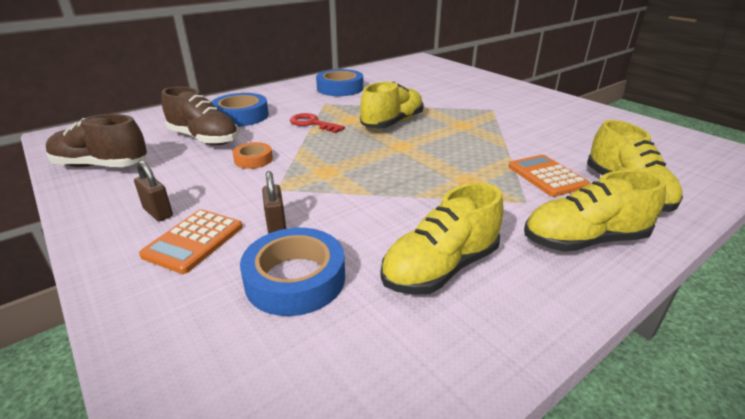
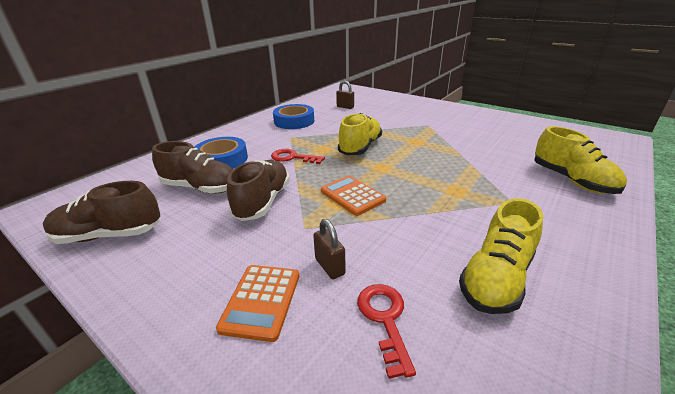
camera: 15 degrees left, 0 degrees up
brown padlock [134,160,173,221] -> brown padlock moved to [336,81,354,109]
orange tape [232,142,273,169] -> brown shoe [227,160,290,221]
blue tape [240,228,345,316] -> red key [357,284,416,379]
orange calculator [509,155,590,197] -> orange calculator moved to [321,176,386,216]
yellow shoe [524,170,666,252] -> none

